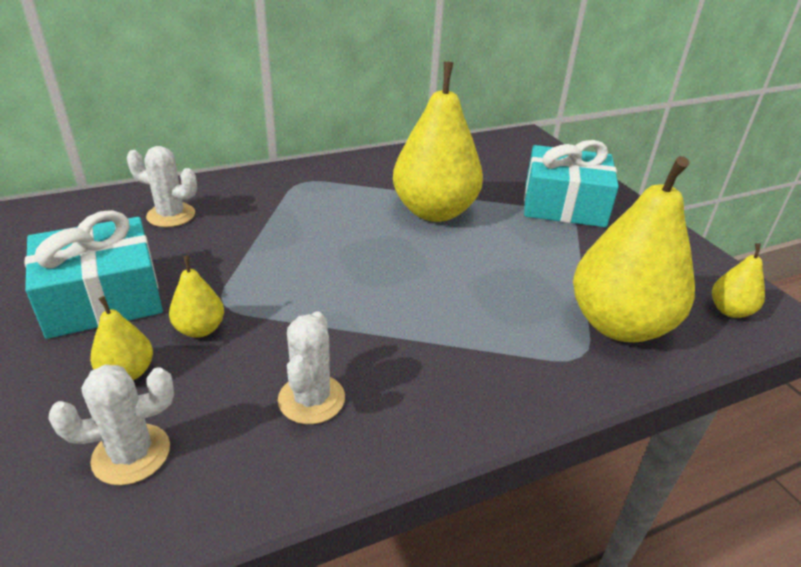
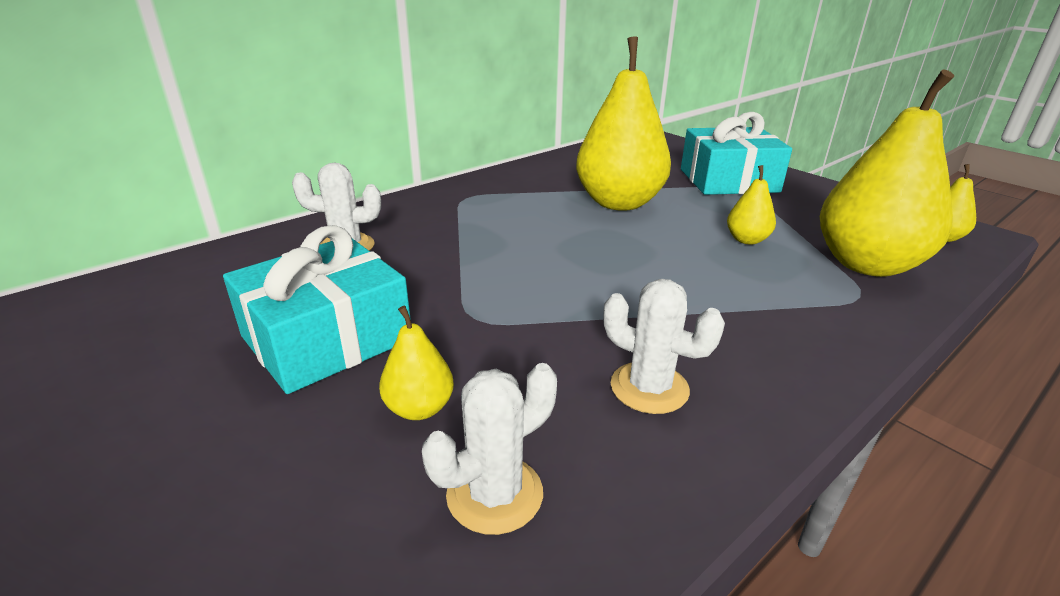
camera: 15 degrees left, 5 degrees down
yellow pear [169,256,224,338] -> yellow pear moved to [727,165,776,245]
white cactus [278,311,345,424] -> white cactus turned 45 degrees counterclockwise [603,279,725,414]

